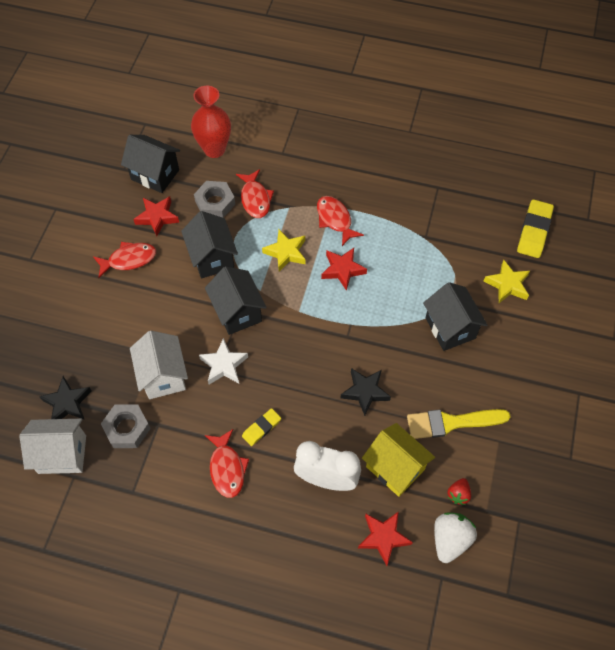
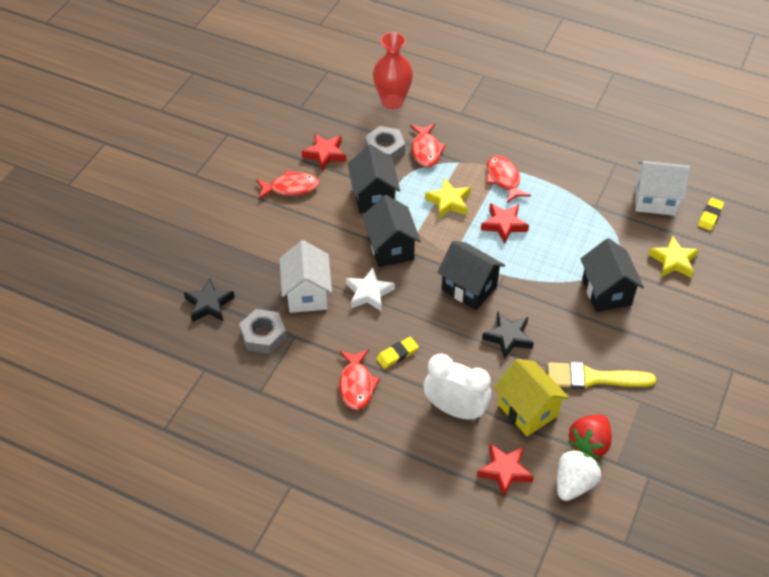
camera: 10 degrees right, 10 degrees down
white house [19,419,86,474] -> white house moved to [635,161,690,216]
black house [121,135,180,193] -> black house moved to [437,241,505,310]
red strawberry [447,478,471,505] -> red strawberry [568,414,612,459], size x1.75
yellow eraser [517,199,554,258] -> yellow eraser [698,198,724,231], size x0.59

